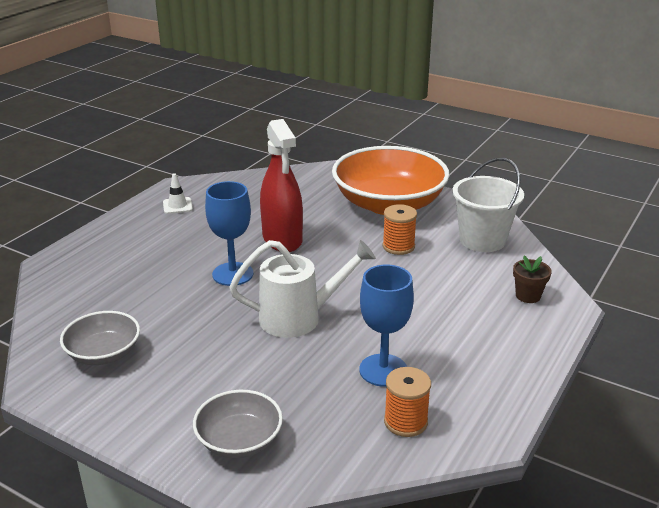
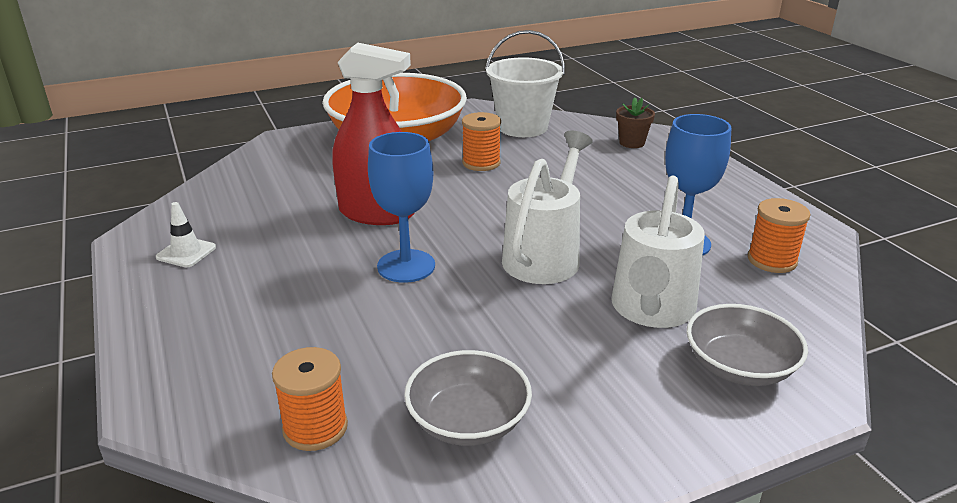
camera: 55 degrees left, 0 degrees up
none -> orange spool [272,347,348,451]
none -> white watering can [611,176,705,328]

